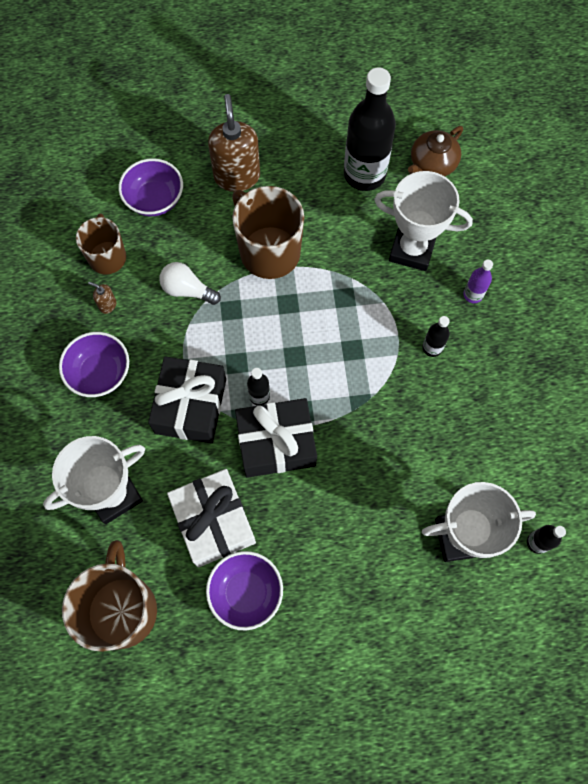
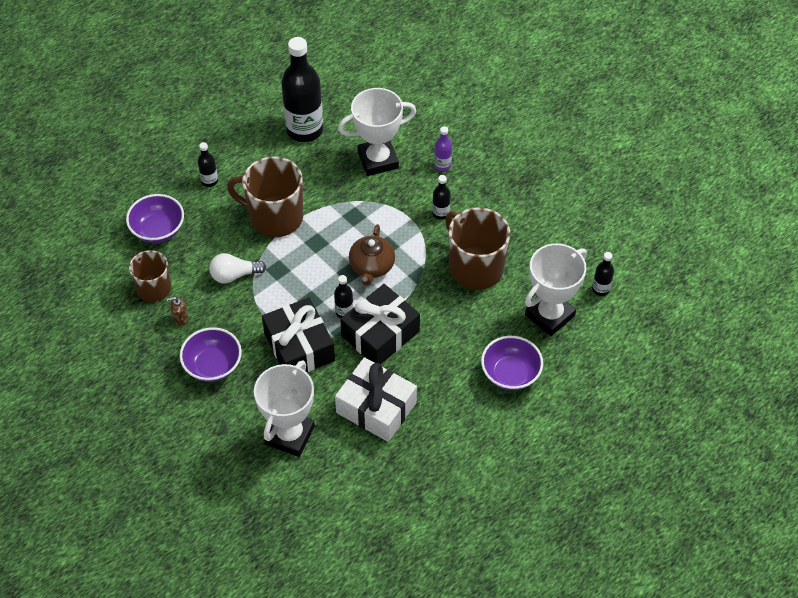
camera: 35 degrees left, 15 degrees down
brown mug [62,540,157,652] -> brown mug moved to [445,207,511,290]
purple bowl [206,551,283,630] -> purple bowl moved to [481,336,543,391]
brown soap dispenser [208,94,260,192] -> black bottle [198,142,218,187]
brown teapot [408,126,463,176] -> brown teapot moved to [349,224,395,286]

